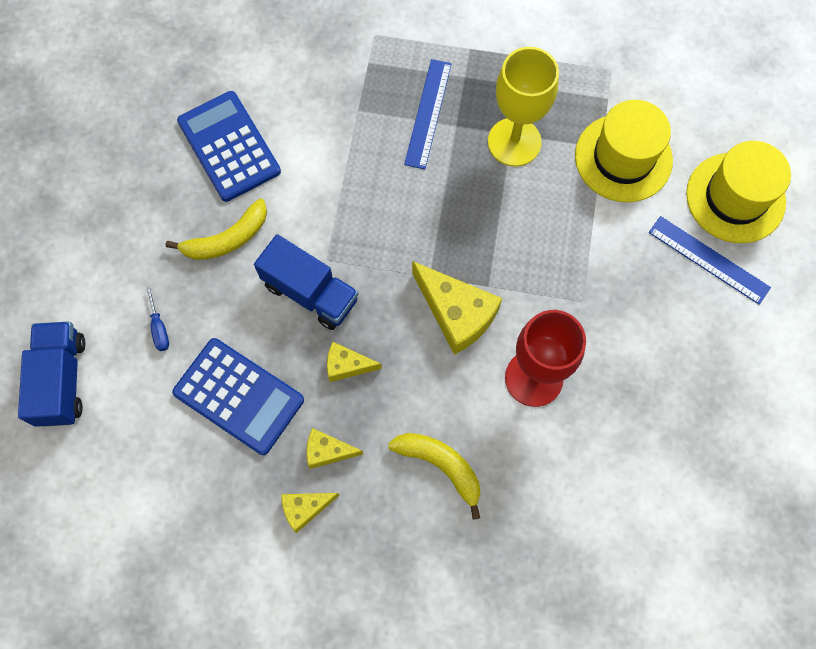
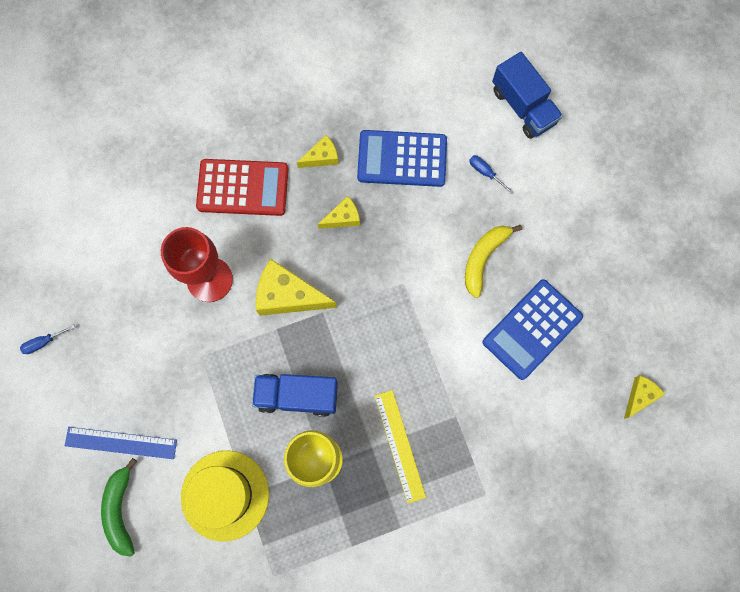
camera: 150 degrees right, 5 degrees up
blue calculator [177,91,281,202] -> blue calculator turned 105 degrees clockwise [483,279,583,380]
blue truck [254,234,358,330] -> blue truck moved to [252,374,338,417]
yellow cheese [281,493,340,533] -> yellow cheese moved to [624,375,665,419]
yellow banana [388,433,480,520] -> red calculator [196,159,288,216]
blue ruler [404,59,452,169] -> yellow ruler [375,390,426,503]
yellow hat [686,141,791,243] -> green banana [101,458,137,557]
none -> blue screwdriver [20,324,75,354]

